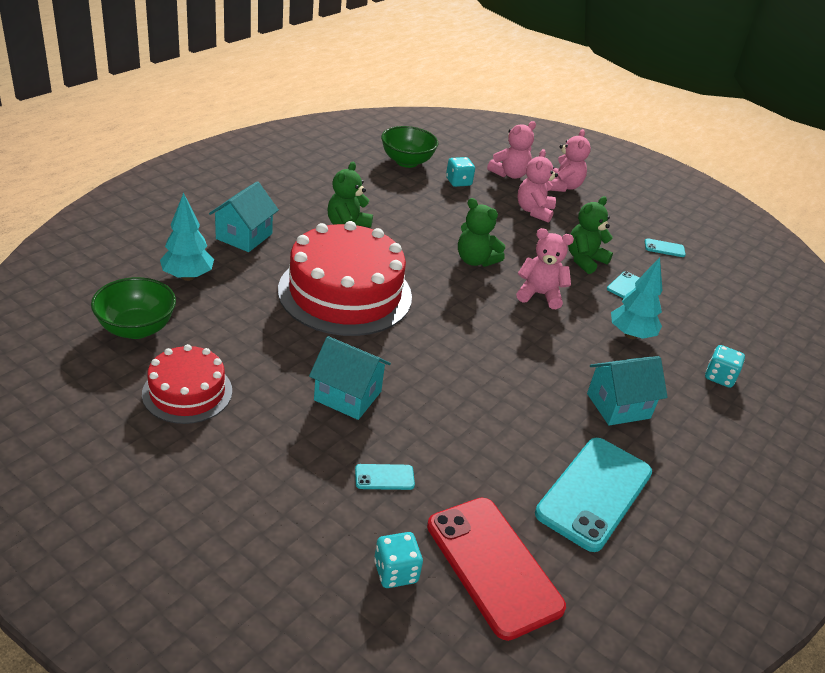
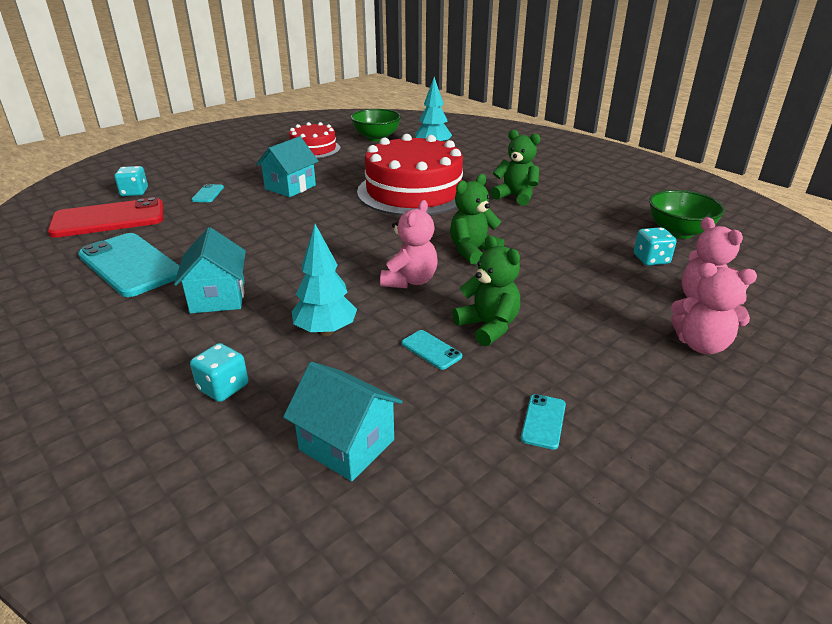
camera: 105 degrees right, 5 degrees down
turquoise house [209,181,279,252] -> turquoise house moved to [283,362,403,481]
pink teddy bear [518,149,558,223] -> none

